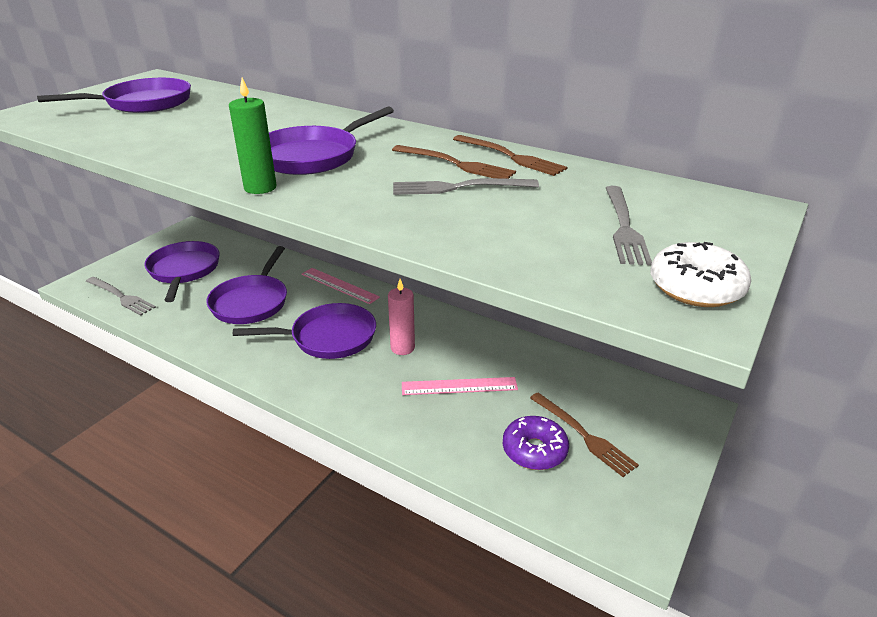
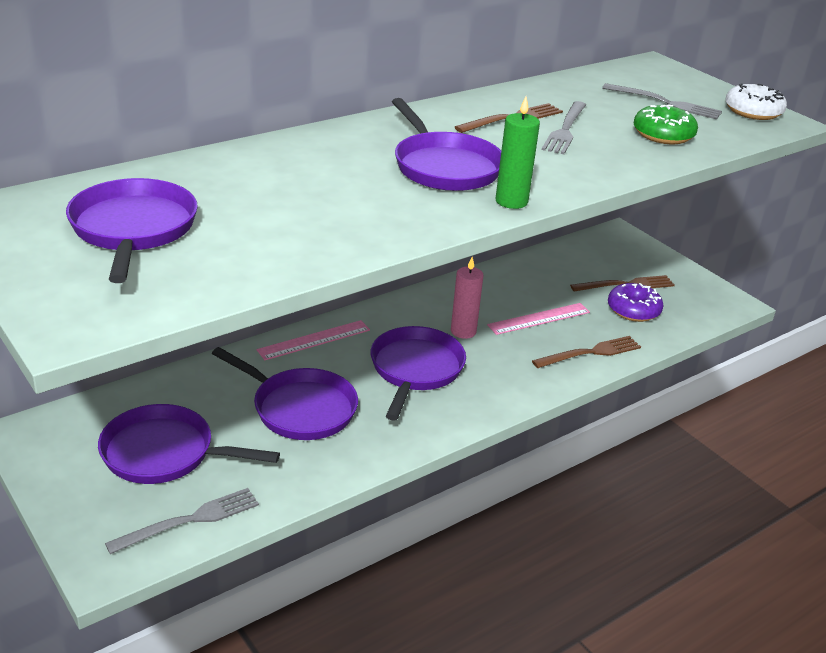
camera: 70 degrees left, 0 degrees up
pink ruler [402,377,518,395] -> pink ruler turned 45 degrees clockwise [487,303,590,335]
brown fork [453,135,567,176] -> brown fork moved to [532,336,641,368]
none -> green donut [634,104,698,144]

